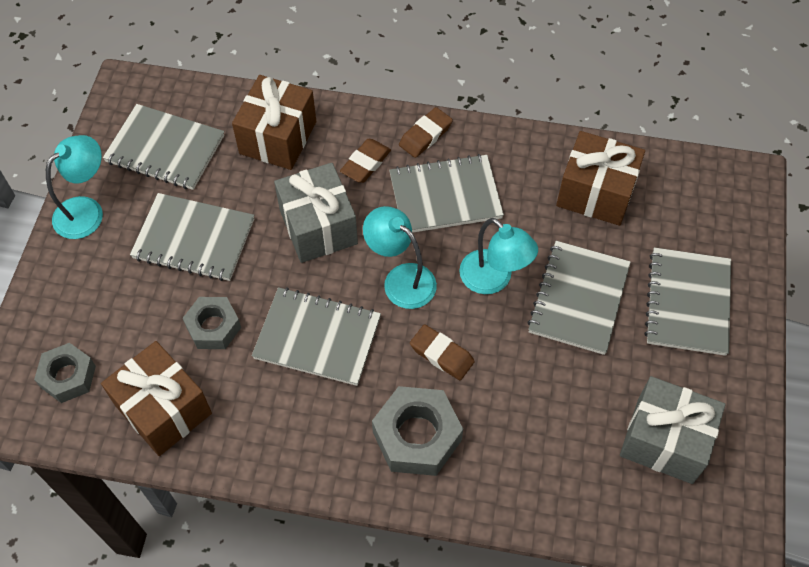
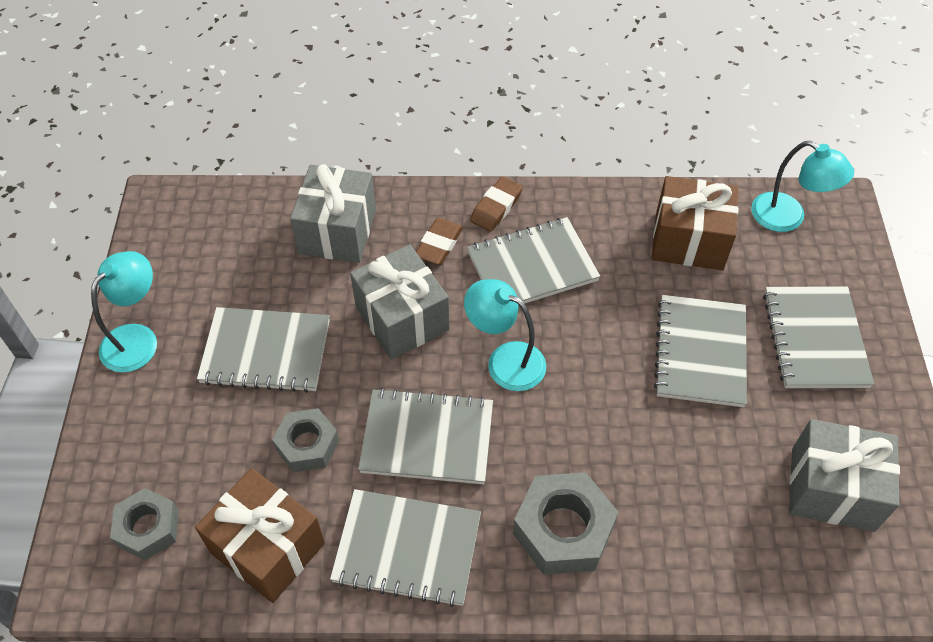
camera: 10 degrees left, 5 degrees down
grey notebook [103,104,224,190] -> grey notebook moved to [330,489,481,607]
brown gift [232,75,316,170] -> grey gift [290,164,376,263]
brown eraser [410,324,475,380] -> none
turquoise lamp [459,218,538,294] -> turquoise lamp moved to [751,141,854,232]

